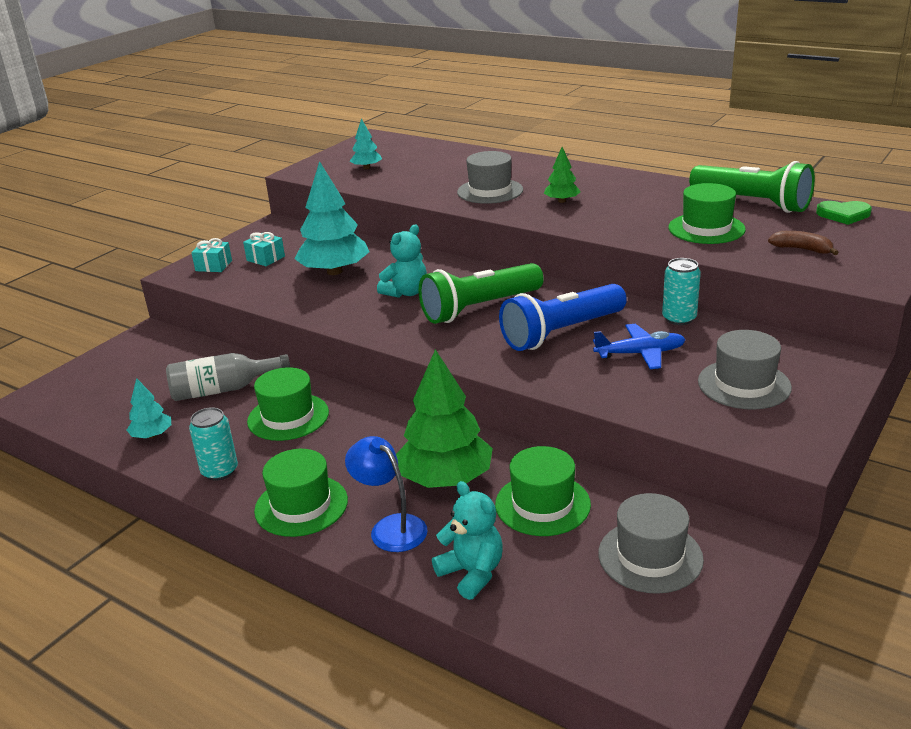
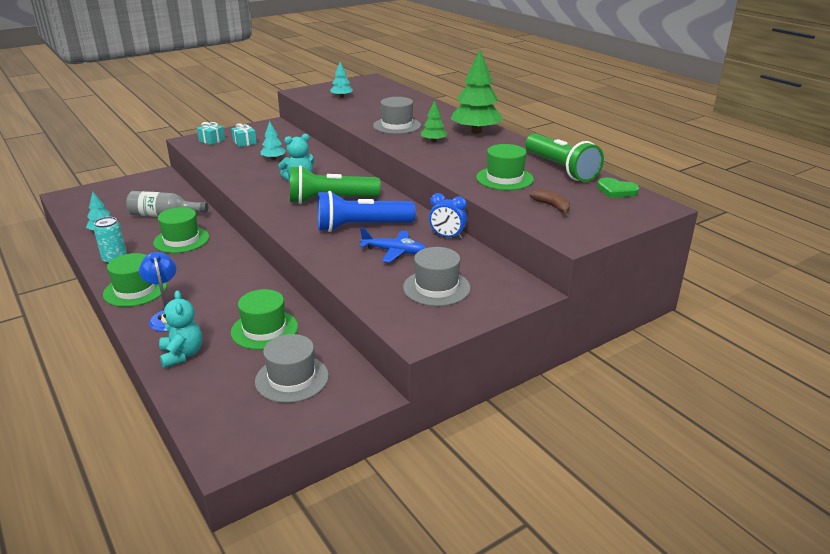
camera: 20 degrees right, 0 degrees up
turquoise tree [294,161,369,275] -> turquoise tree [261,121,286,160], size x0.50
green tree [396,349,493,488] -> green tree moved to [451,50,504,134]
turquoise can [662,258,701,325] -> blue clock [429,193,467,239]

